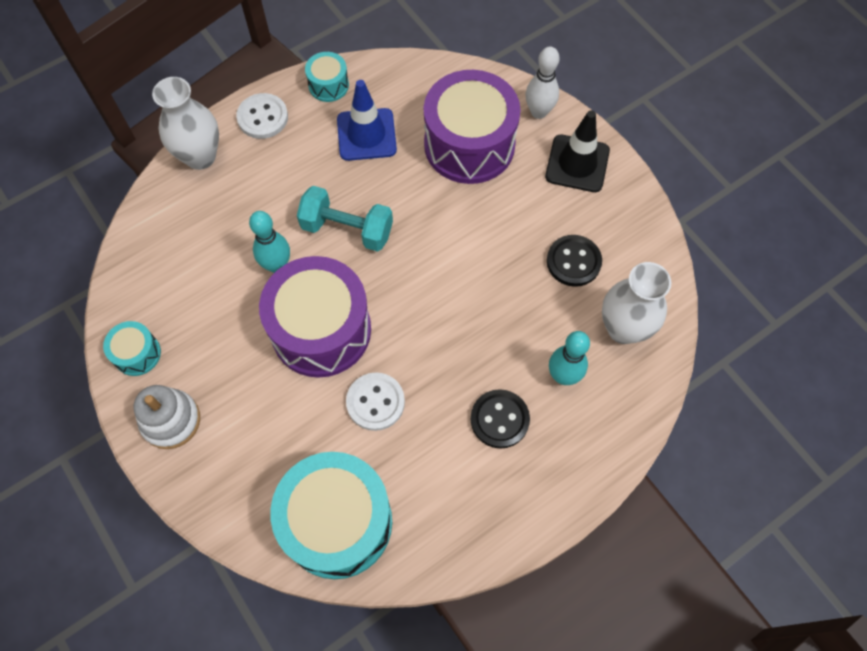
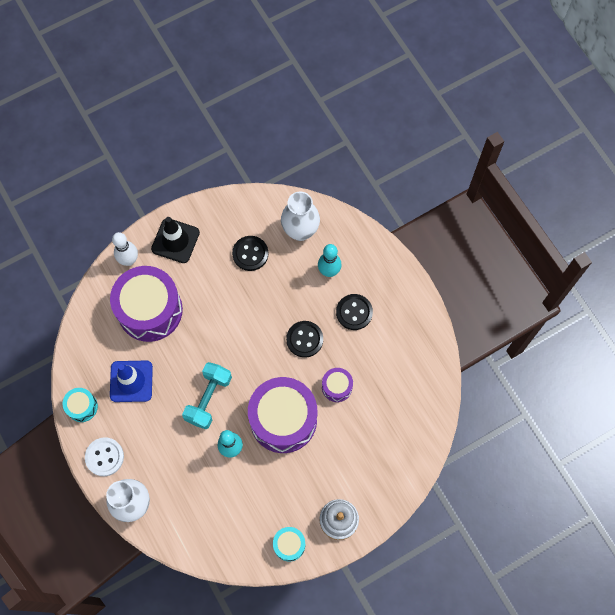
camera: 85 degrees left, 5 degrees up
turquoise drum [270,452,392,579] -> none
white button [346,372,405,431] -> purple drum [322,368,353,402]
none -> black button [286,321,323,358]

